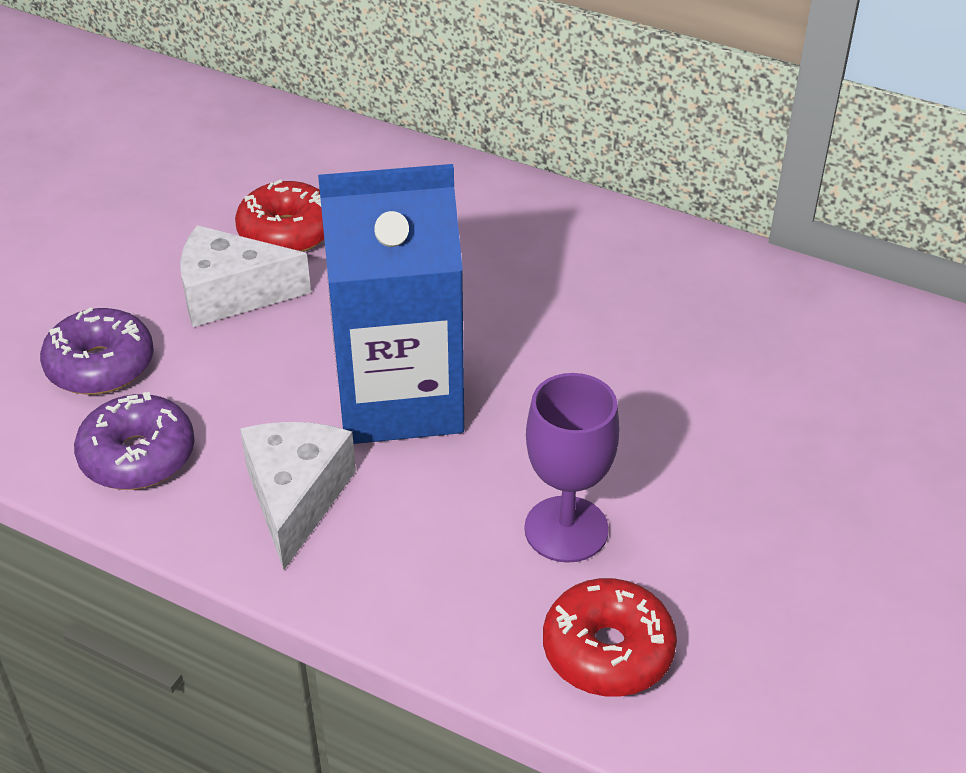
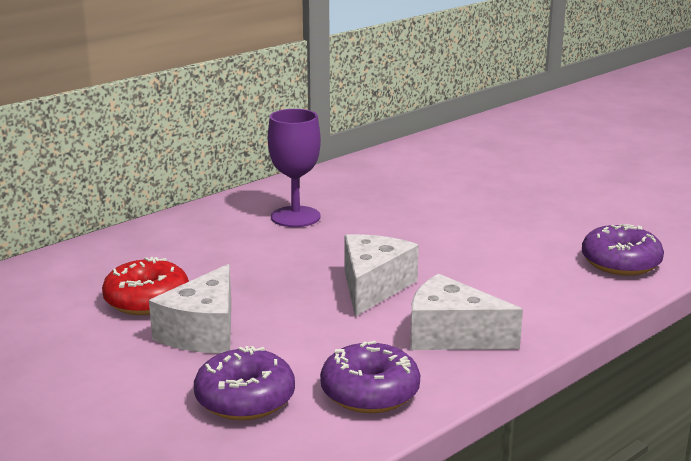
camera: 70 degrees left, 20 degrees down
blue carton [318,164,464,444] -> white cheese [344,234,419,317]
purple goblet [524,373,620,563] -> purple goblet moved to [268,109,321,227]
red donut [543,578,677,697] -> purple donut [582,224,664,276]

